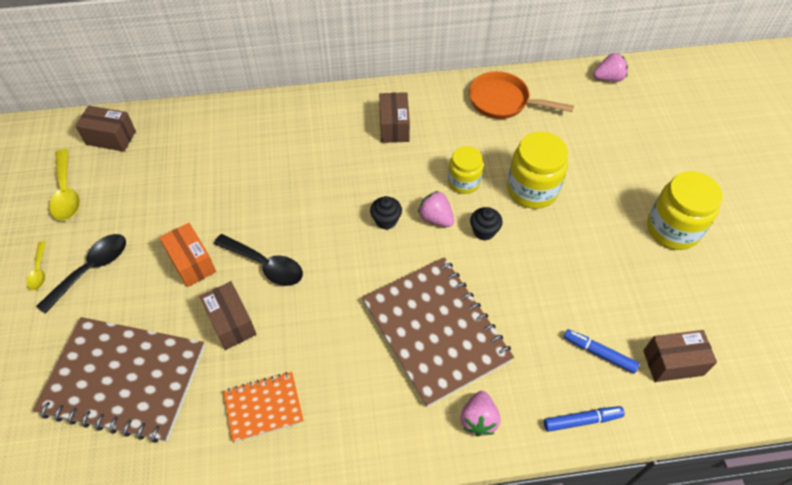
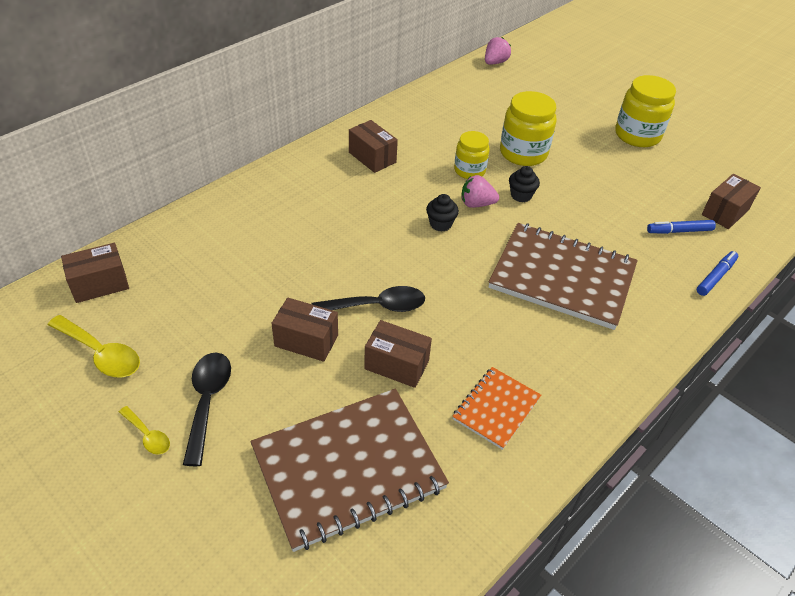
camera: 40 degrees left, 10 degrees down
orange box [159,223,216,287] -> brown box [271,298,338,362]
pink strawberry [460,391,500,436] -> none
orange pan [469,71,574,119] -> none

